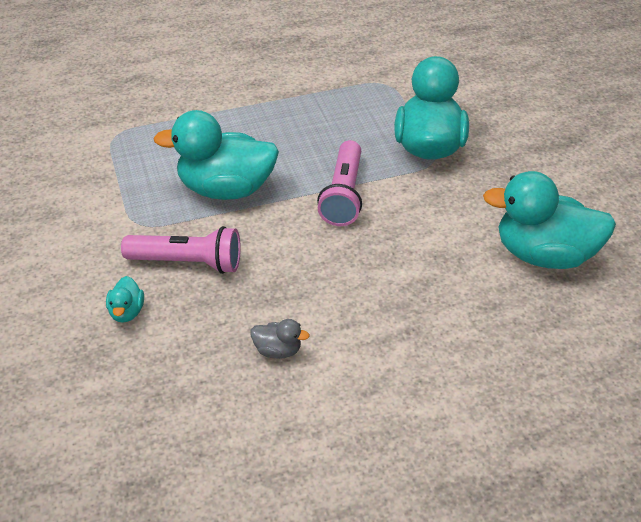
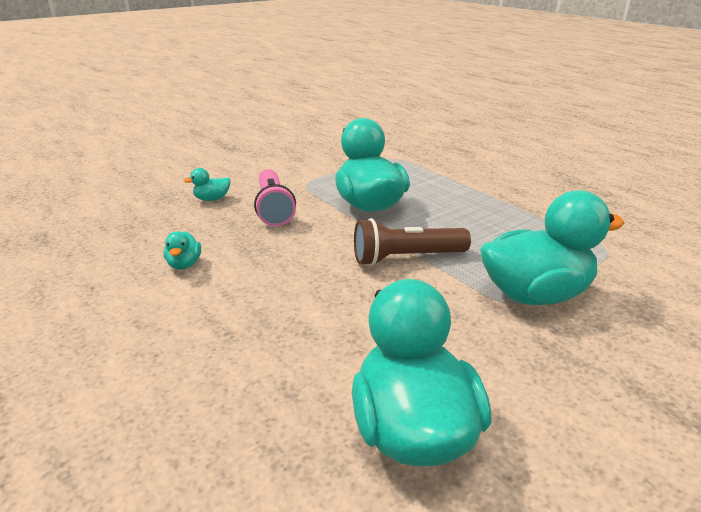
camera: 70 degrees right, 15 degrees down
grey duck [250,319,310,359] -> turquoise duck [164,231,201,270]
pink flashlight [317,140,362,226] -> brown flashlight [354,218,471,266]

